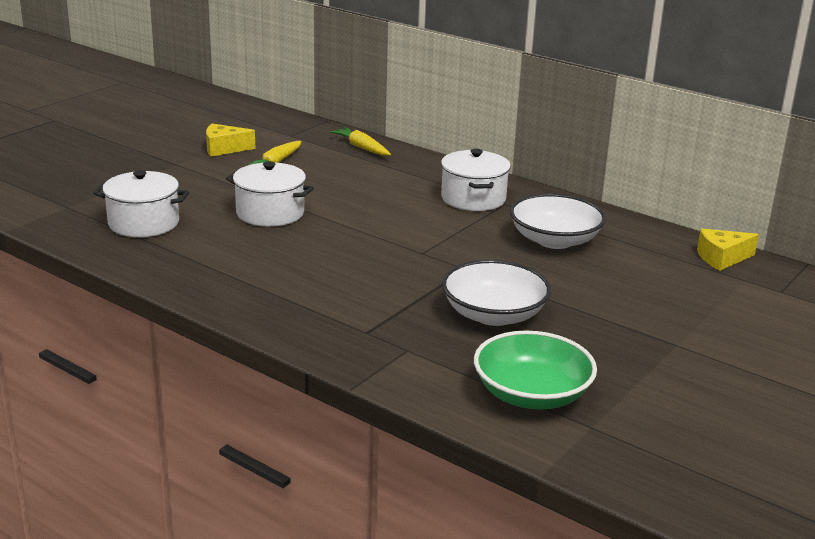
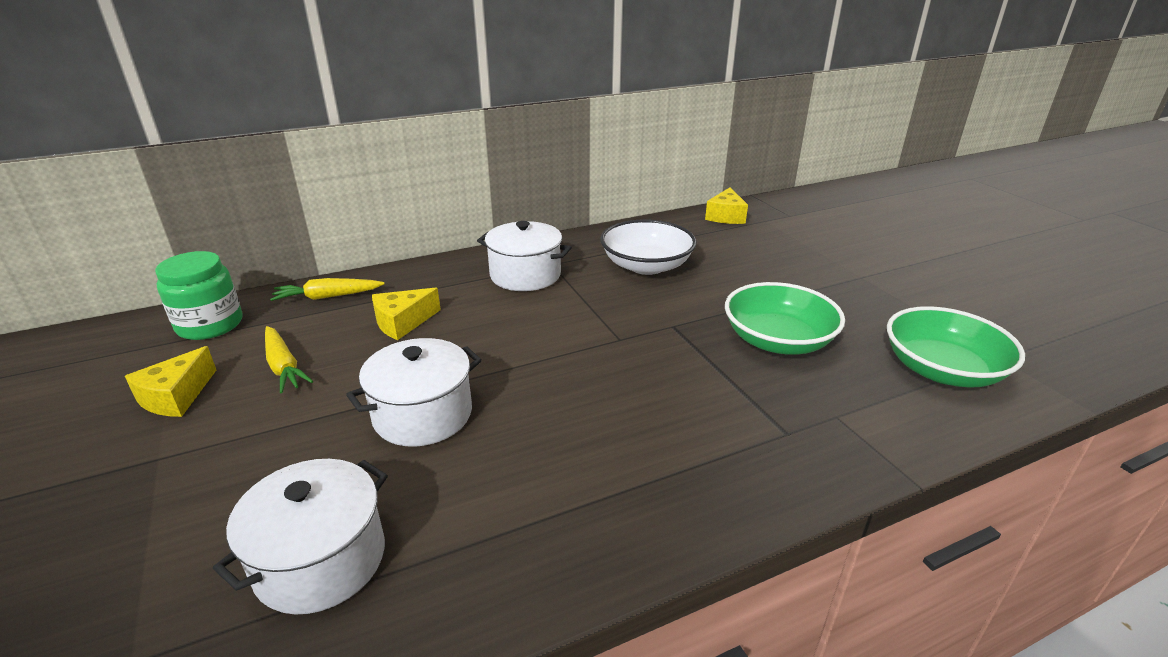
camera: 60 degrees left, 5 degrees up
white bowl [442,260,551,326] -> green bowl [725,282,845,355]
none -> green jar [155,251,242,340]
none -> yellow cheese [372,287,441,340]

